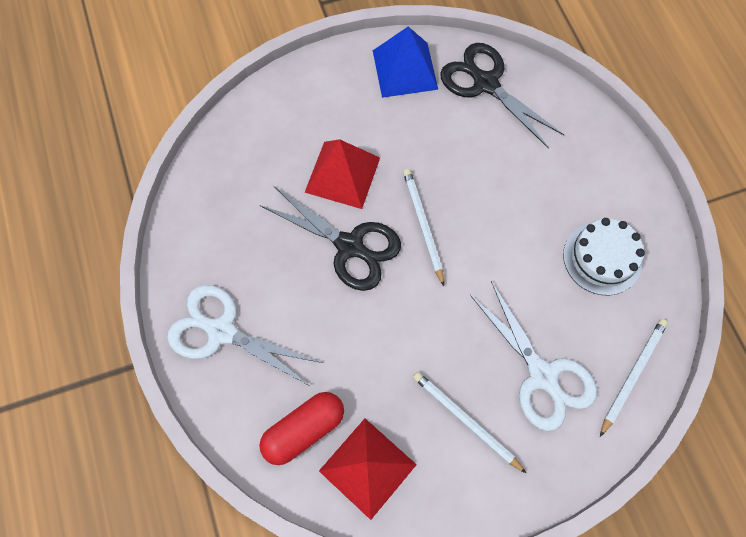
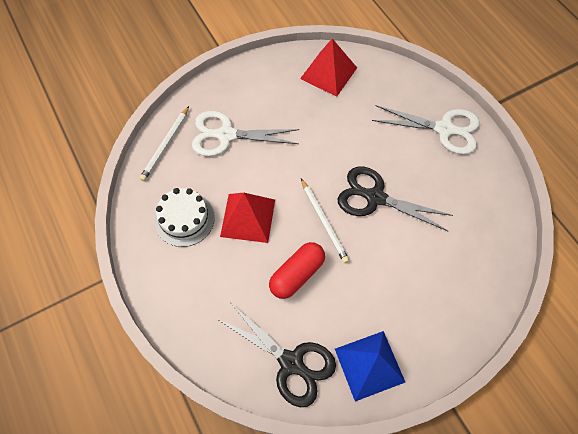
camera: 170 degrees right, 5 degrees down
red capsule [259,392,344,465] -> red capsule moved to [269,242,325,299]
red pyramid [305,139,380,209] -> red pyramid moved to [220,193,275,243]
white pencil [413,372,526,473] -> none
white scissors [470,281,597,431] -> white scissors turned 45 degrees counterclockwise [192,111,299,156]

